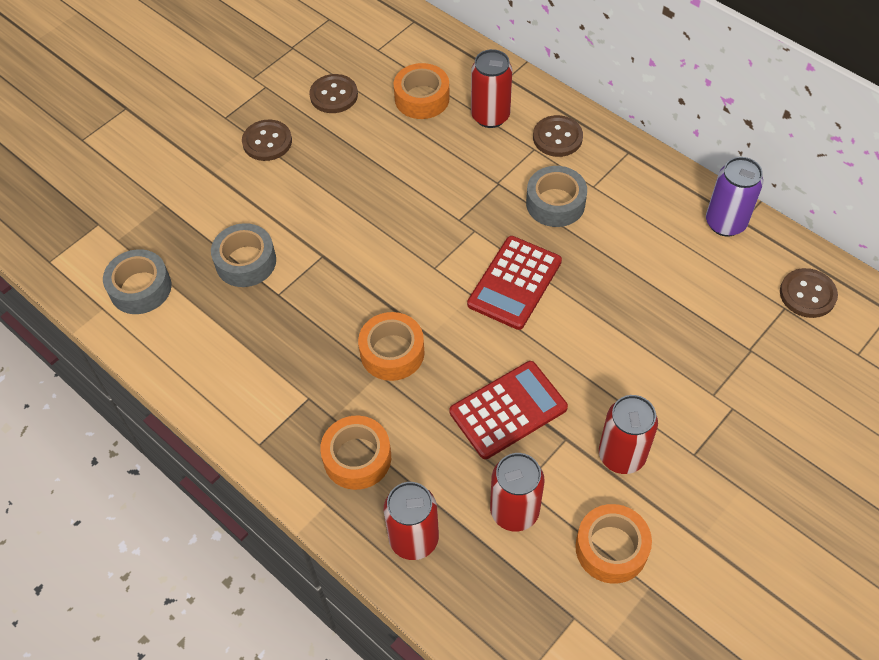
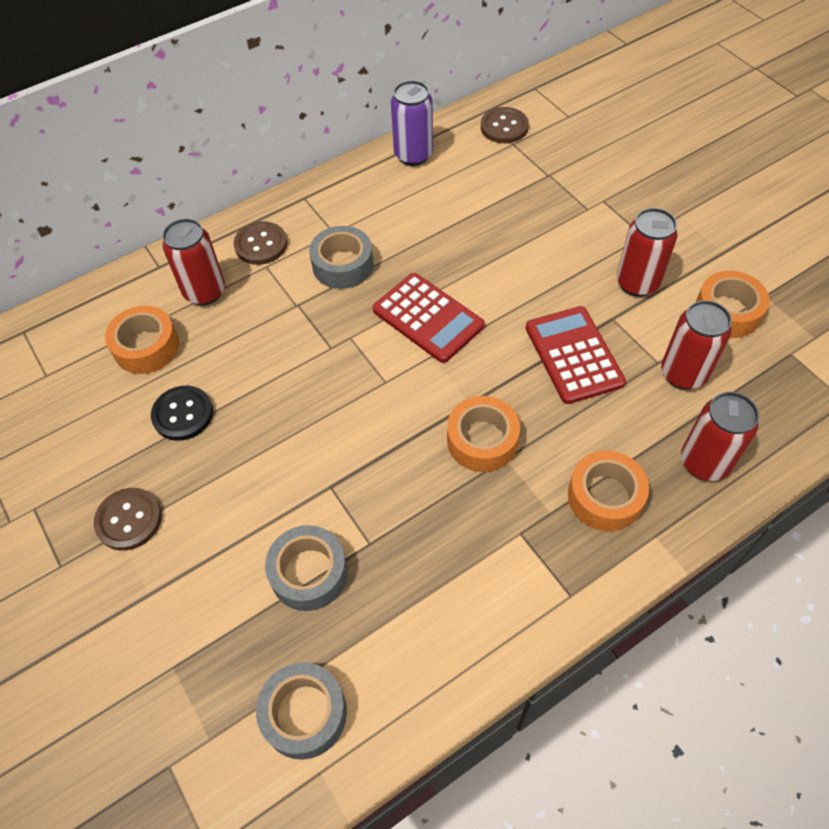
camera: 75 degrees left, 0 degrees up
brown button [309,74,358,113] -> none
none -> black button [151,386,213,441]

